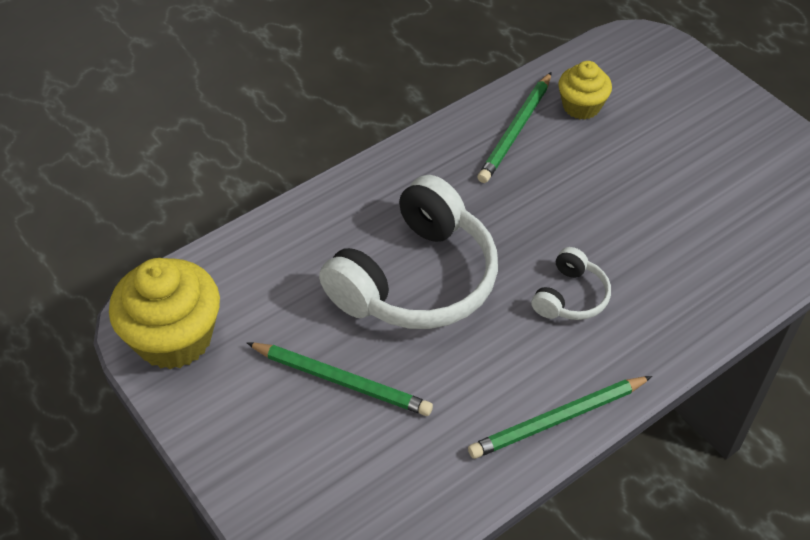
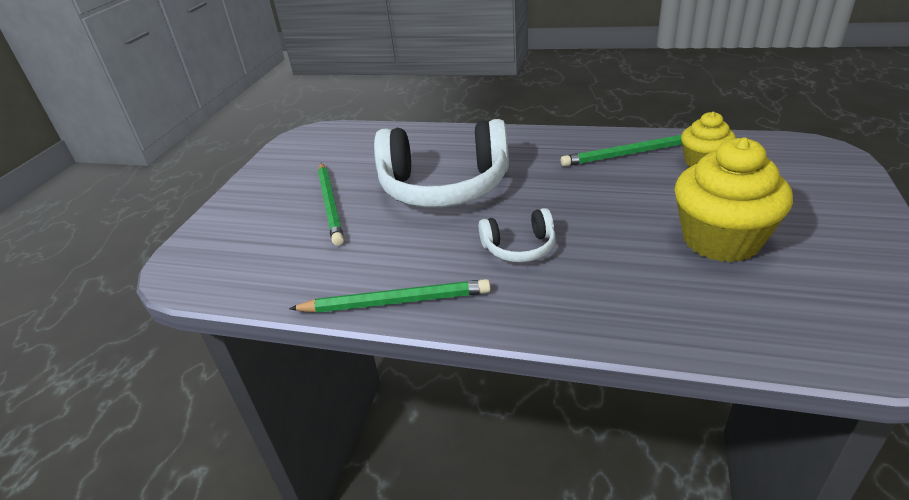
camera: 55 degrees right, 15 degrees down
yellow cupcake [109,258,220,369] -> yellow cupcake moved to [674,137,793,262]
green pencil [468,376,652,459] -> green pencil turned 150 degrees clockwise [289,279,491,313]

